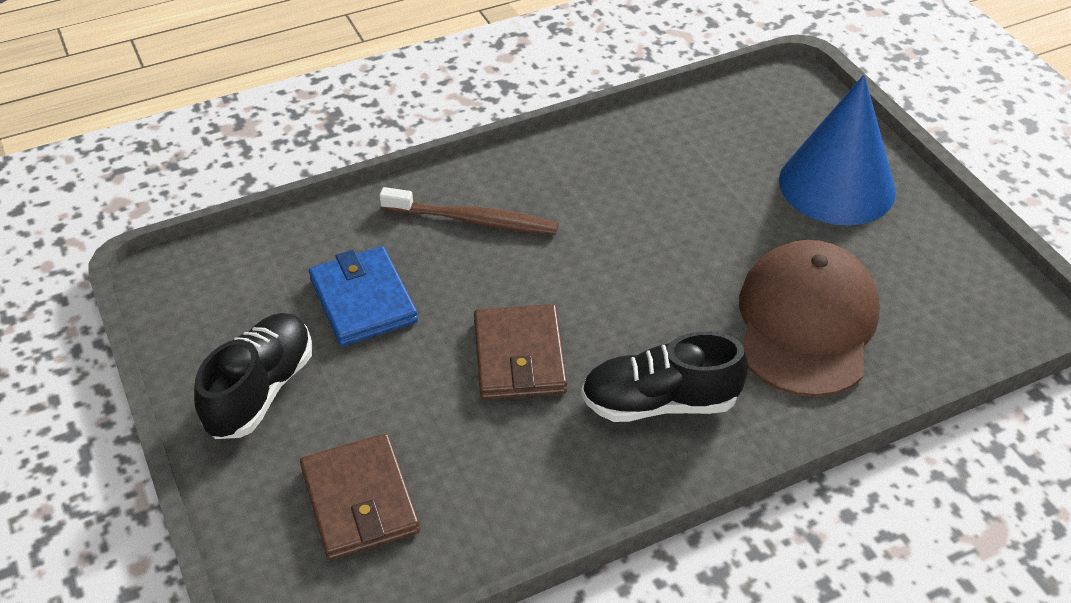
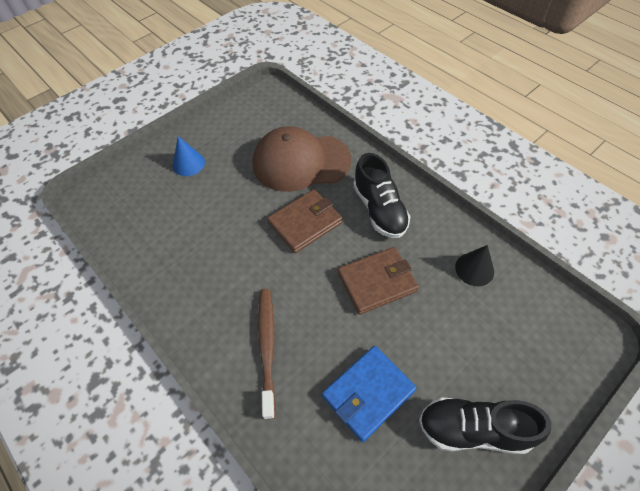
camera: 105 degrees left, 10 degrees up
brown wallet [300,434,420,560] -> brown wallet moved to [267,189,343,253]
blue cone [779,75,896,225] -> blue cone [173,136,205,176], size x0.48
none -> black cone [455,245,494,286]

